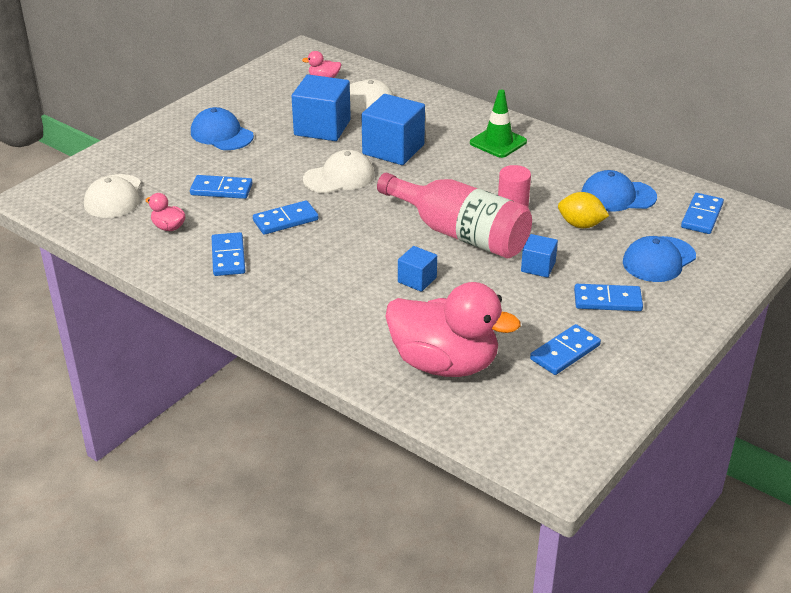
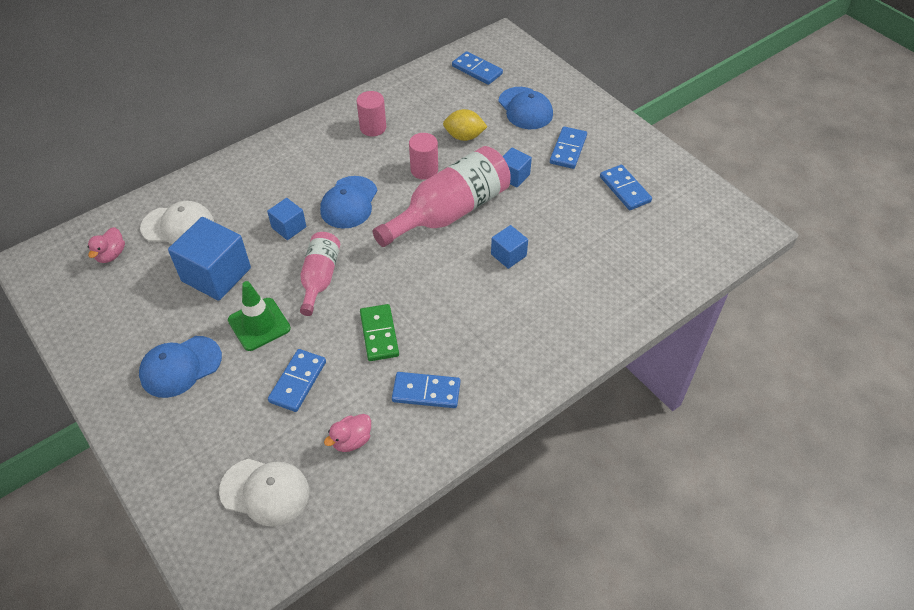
camera: 75 degrees left, 15 degrees up
blue domino [253,200,319,235] -> green domino [360,304,399,361]
white cap [303,150,375,193] -> pink bottle [300,232,340,316]
blue cube [361,94,425,165] -> blue cube [267,198,306,240], size x0.53
pink duck [385,282,521,377] -> none
green traffic cone [470,90,527,158] -> green traffic cone moved to [228,281,291,351]
yellow lemon [558,192,609,228] -> yellow lemon turned 60 degrees clockwise [443,109,487,141]
blue cap [581,170,657,212] -> blue cap moved to [320,176,377,229]
none -> pink cylinder [357,91,386,136]

